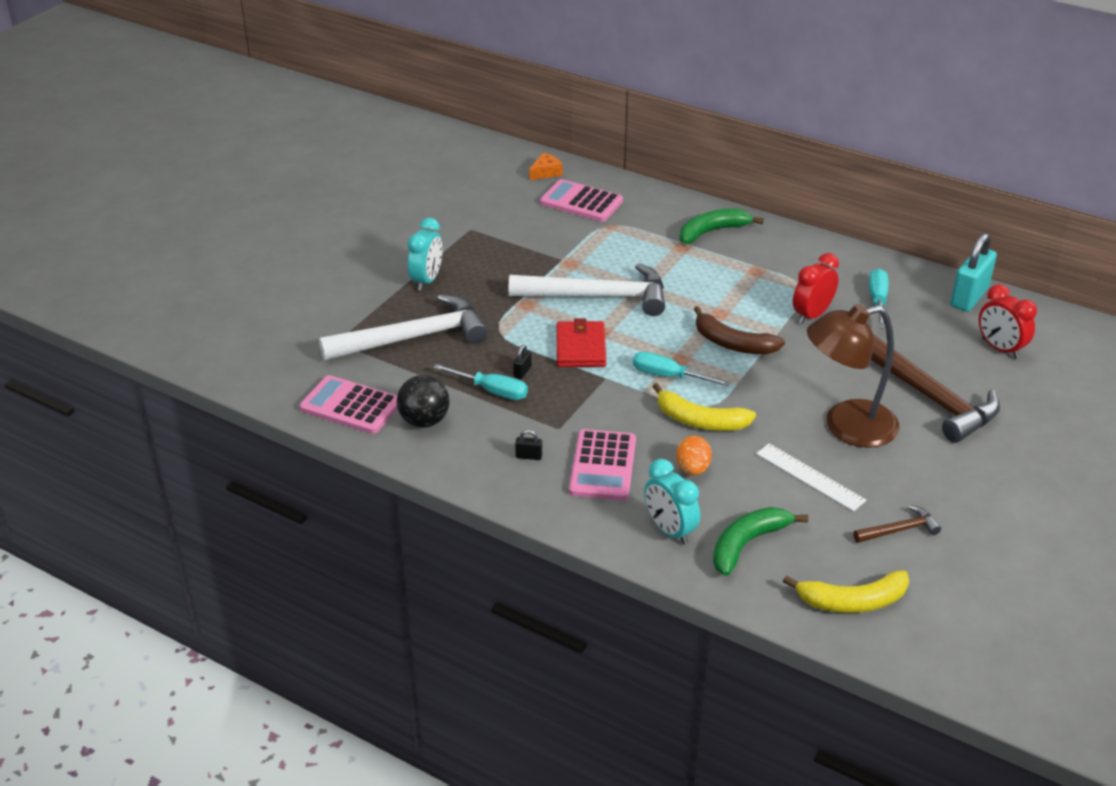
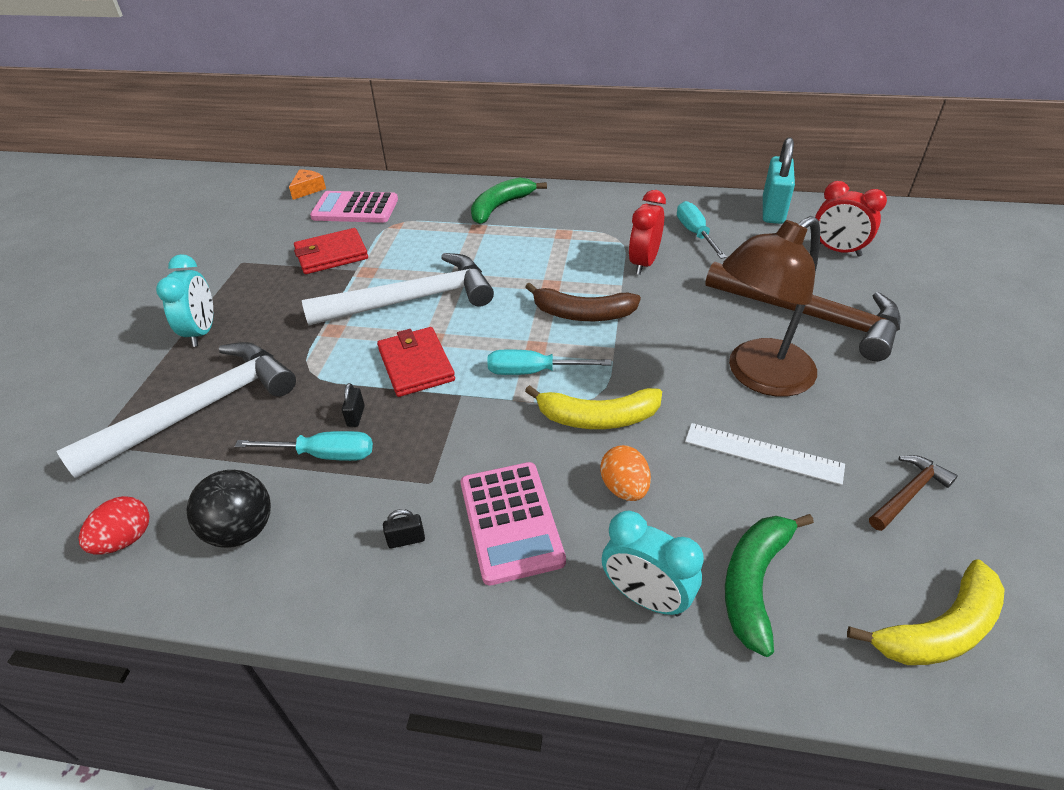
camera: 20 degrees left, 5 degrees up
pink calculator [300,375,398,434] -> red egg [79,496,150,555]
none -> red wallet [294,228,368,274]

